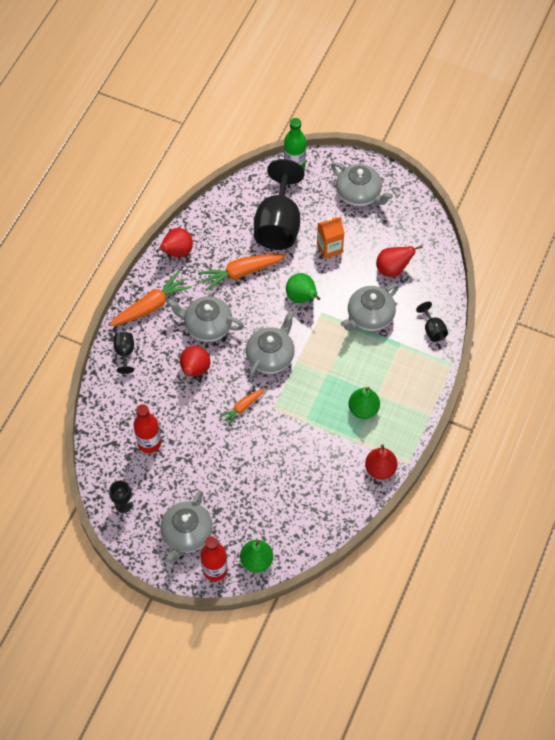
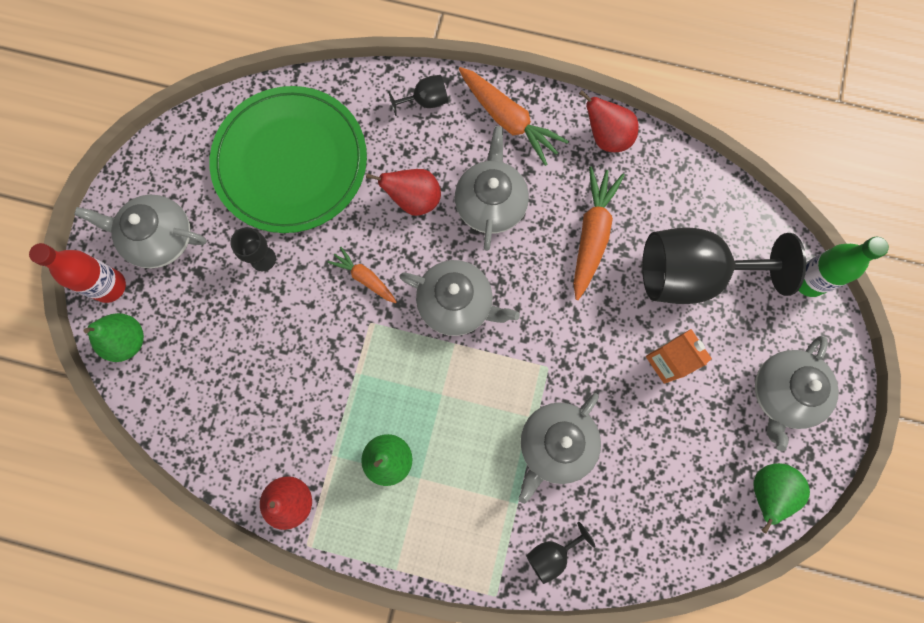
camera: 80 degrees right, 15 degrees up
black goblet [109,480,133,513] -> black goblet moved to [230,227,276,271]
red bottle [133,404,161,453] -> green plate [210,86,367,233]
orange carrot [198,254,286,291] -> orange carrot turned 45 degrees clockwise [573,166,625,300]
green pear [286,273,320,303] -> green pear moved to [754,463,810,533]
grey teapot [341,284,399,331] -> grey teapot turned 90 degrees counterclockwise [518,393,601,504]
red pear [376,245,423,277] -> none

